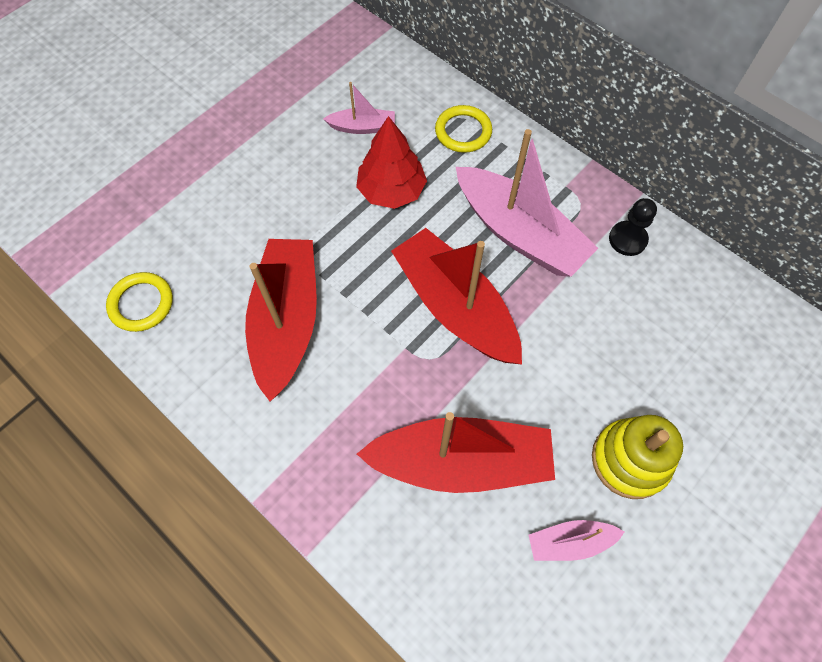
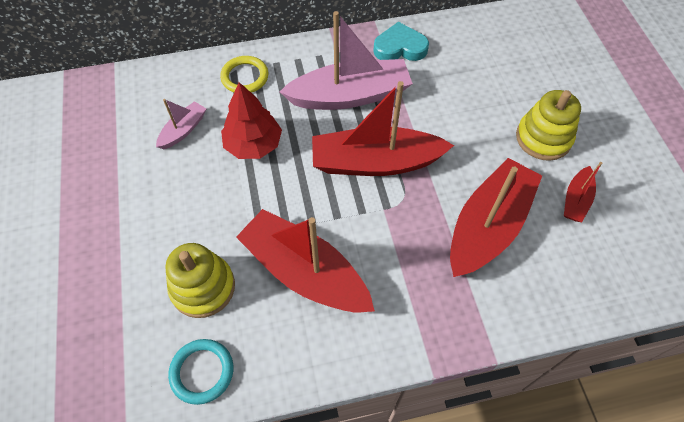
camera: 55 degrees left, 5 degrees down
yellow ring [106,272,173,332] -> turquoise ring [168,339,233,405]
pink boat [529,520,624,561] -> red boat [564,162,602,222]
black pawn [609,198,657,256] -> turquoise heart [373,22,429,61]
none -> yellow stacking toy [165,243,235,318]

